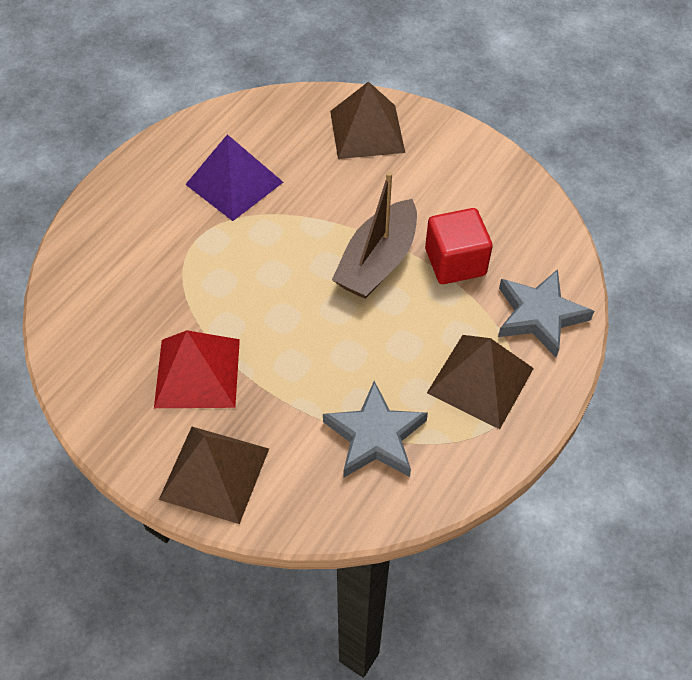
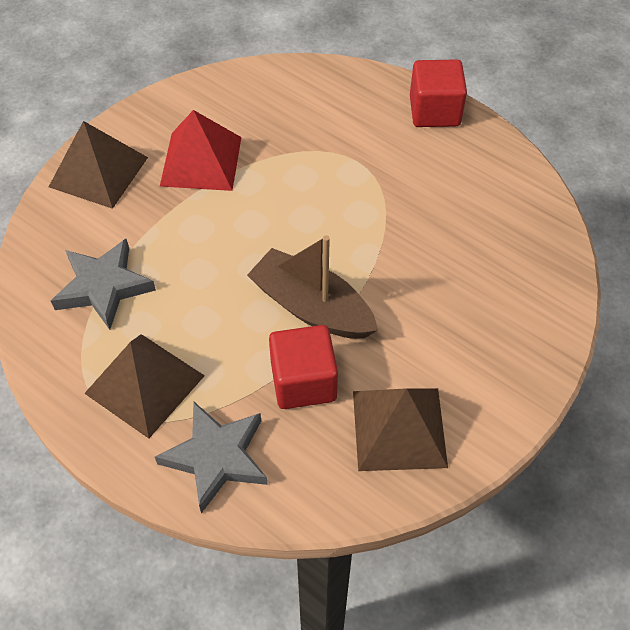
camera: 95 degrees right, 0 degrees up
purple pyramid [185,134,283,221] -> none
brown pyramid [330,81,405,159] -> brown pyramid moved to [353,388,448,471]
none -> red cube [410,59,467,127]

